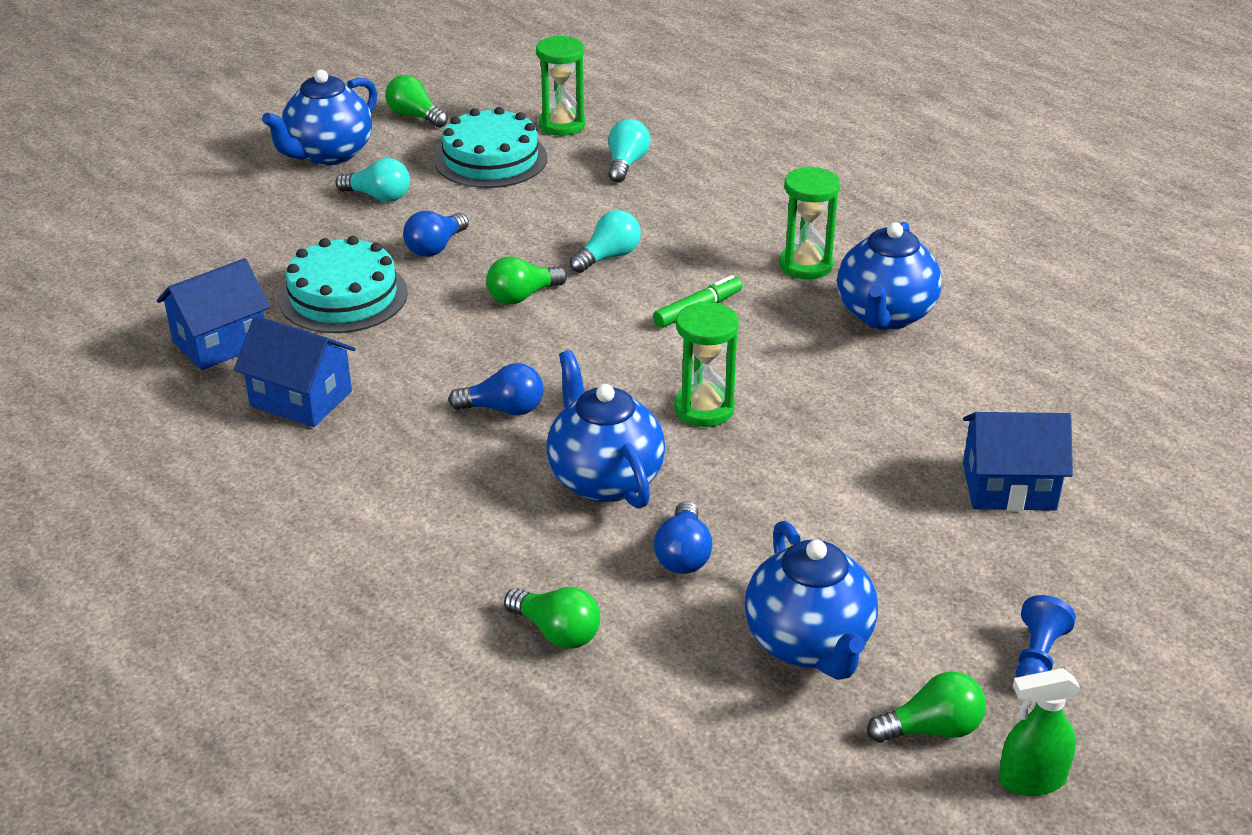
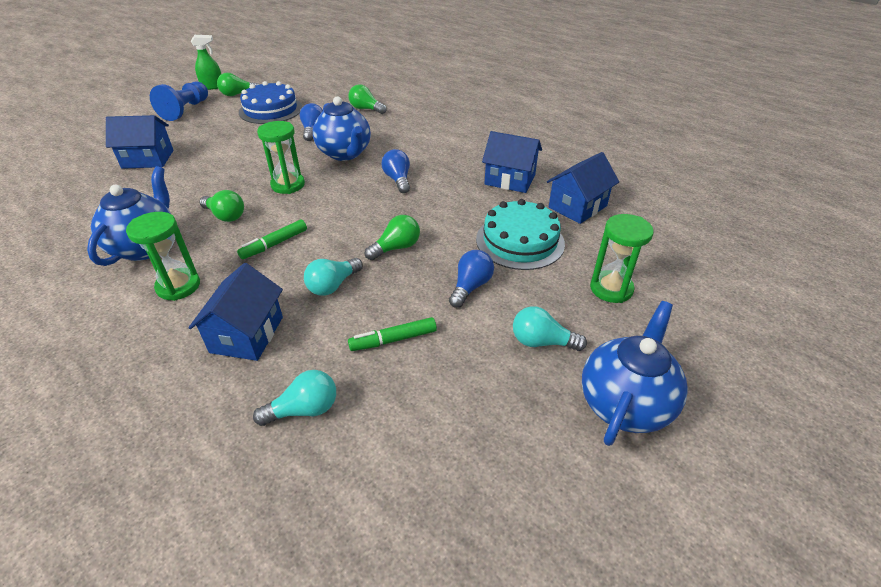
camera: 175 degrees right, 5 degrees up
green light bulb [385,75,448,128] -> green light bulb moved to [200,190,244,222]
turquoise cake [434,107,548,188] -> none
blue light bulb [448,363,543,415] -> blue light bulb turned 75 degrees clockwise [381,149,410,193]
green hourglass [536,35,586,136] -> green hourglass moved to [590,214,654,303]
turquoise light bulb [608,119,650,183] -> turquoise light bulb turned 120 degrees counterclockwise [253,370,336,426]
blue teapot [745,521,878,680] -> blue cake [239,81,302,124]
blue pawn [1016,595,1076,677] -> blue pawn [150,81,208,121], size x1.66
none -> blue house [188,263,283,361]
none -> green marker [348,317,437,351]

